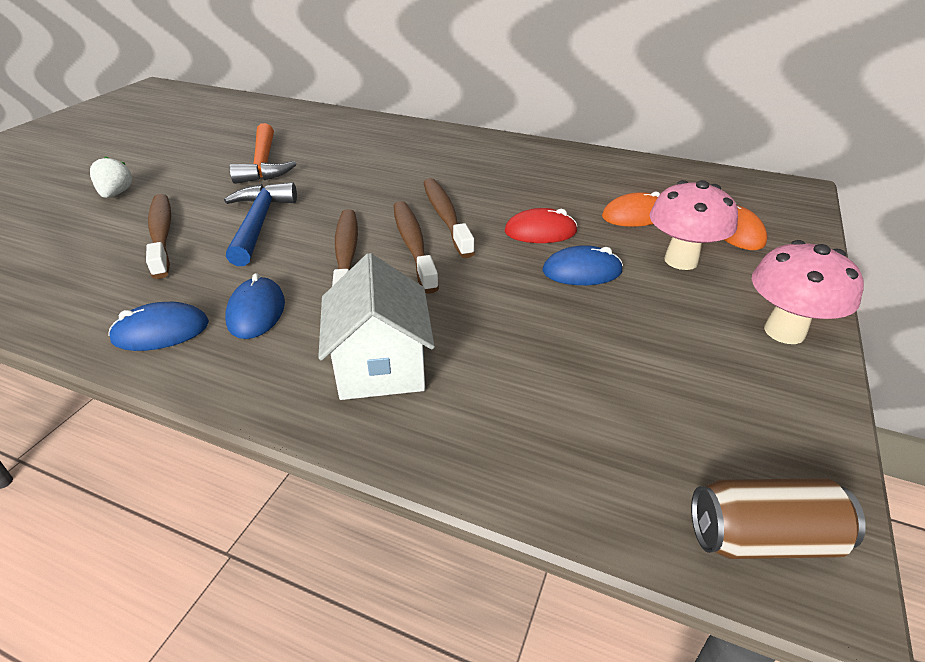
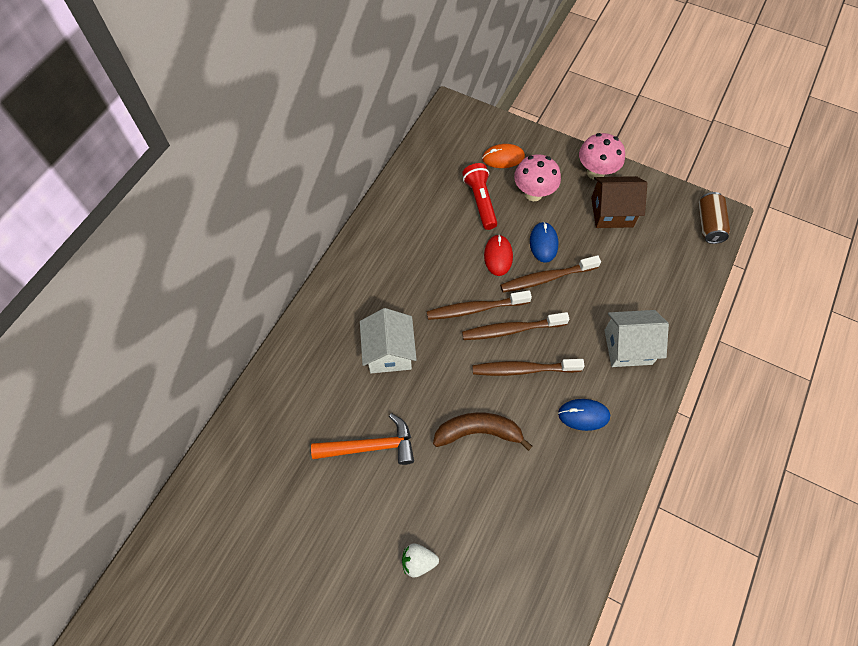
camera: 85 degrees left, 25 degrees up
blue mouse [108,302,209,351] -> none
brown toothbrush [146,194,171,279] -> brown toothbrush moved to [500,255,601,293]
blue hammer [224,182,297,266] -> brown banana [433,412,533,451]
orange mouse [602,192,660,227] -> red flashlight [462,163,497,230]
none -> white house [360,308,417,373]
none -> brown house [591,176,647,228]

